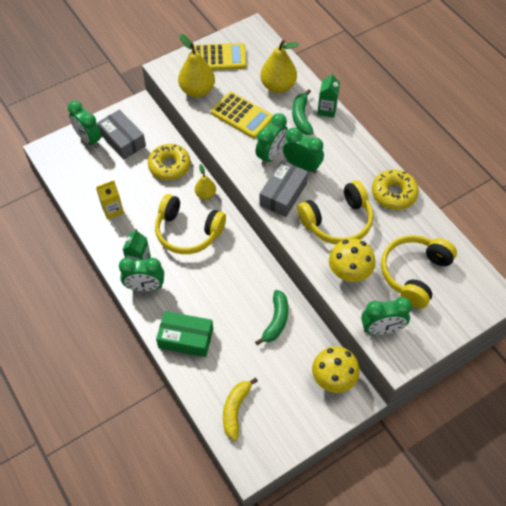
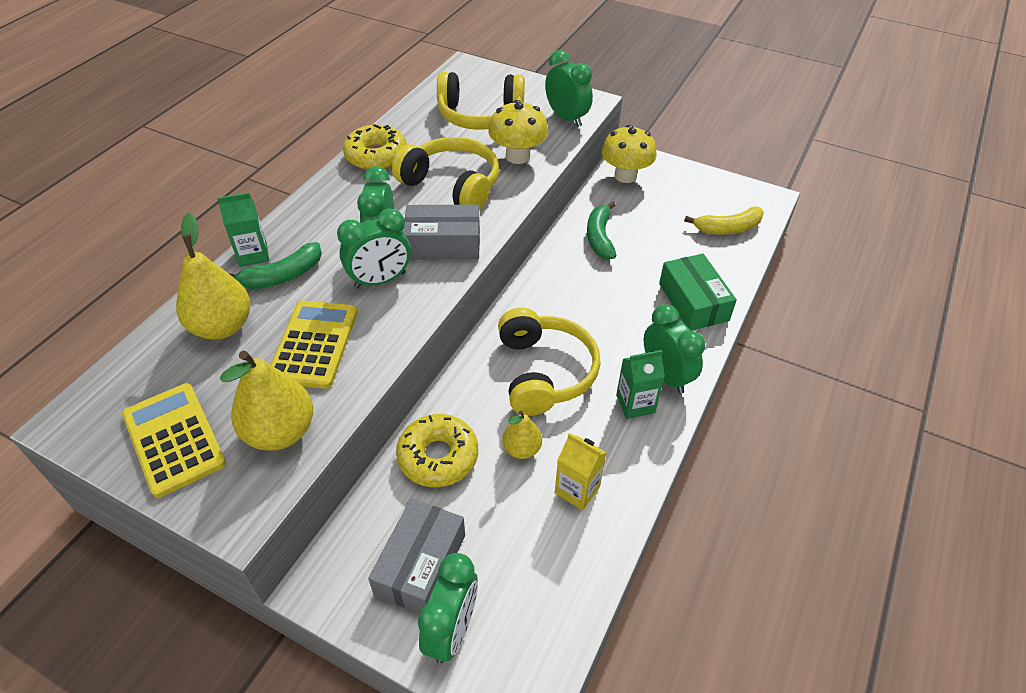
camera: 120 degrees left, 10 degrees down
yellow pear [195,164,216,200] -> yellow pear moved to [502,411,542,459]
green clock [255,113,288,166] -> green clock turned 150 degrees clockwise [337,209,411,288]
green banana [255,290,288,345] -> green banana turned 75 degrees counterclockwise [587,201,617,259]

